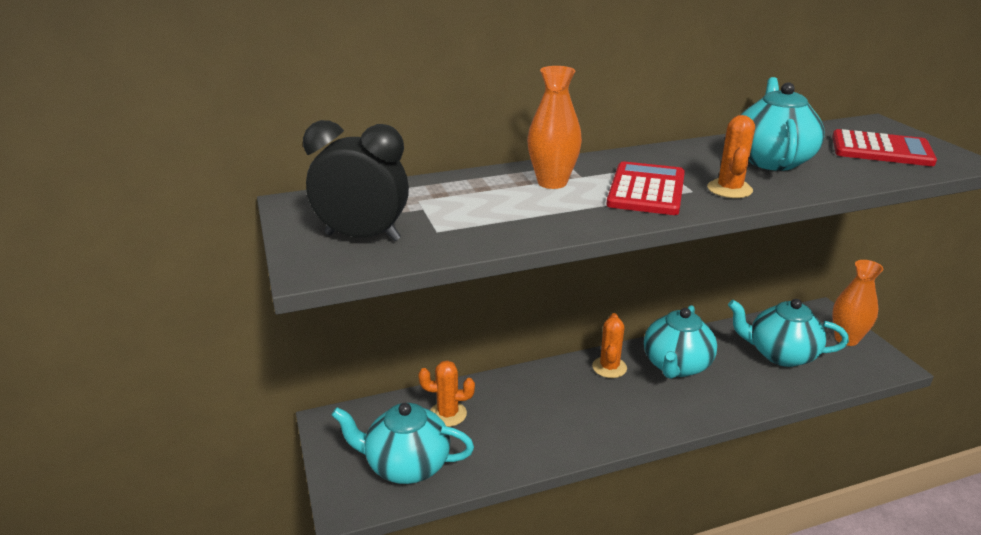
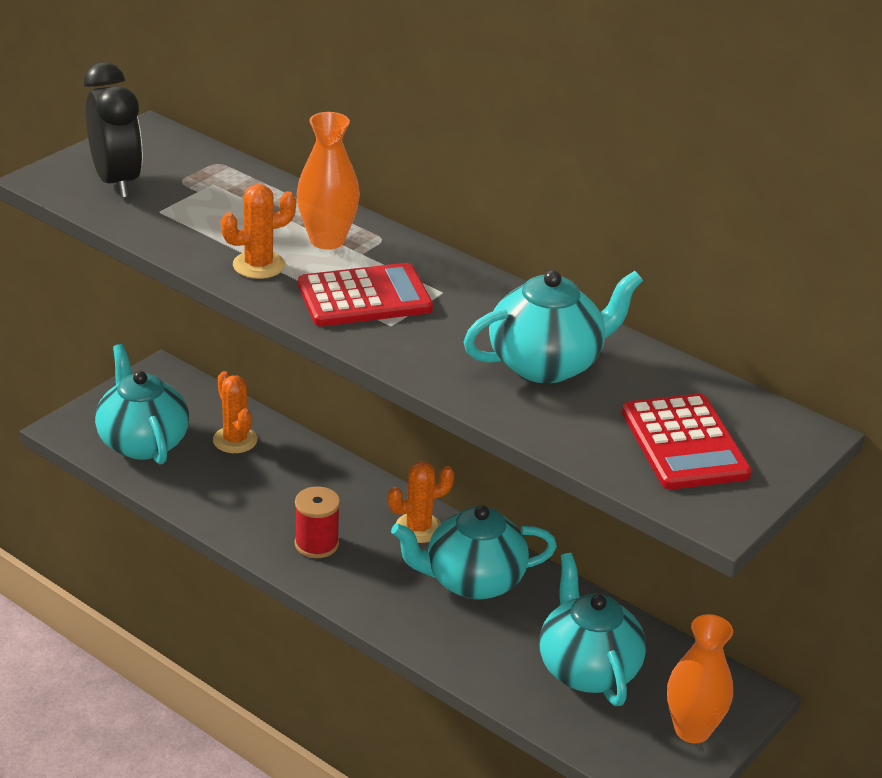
camera: 55 degrees right, 5 degrees up
orange cactus [707,115,755,198] -> orange cactus moved to [221,184,296,279]
none -> red spool [295,486,340,558]

